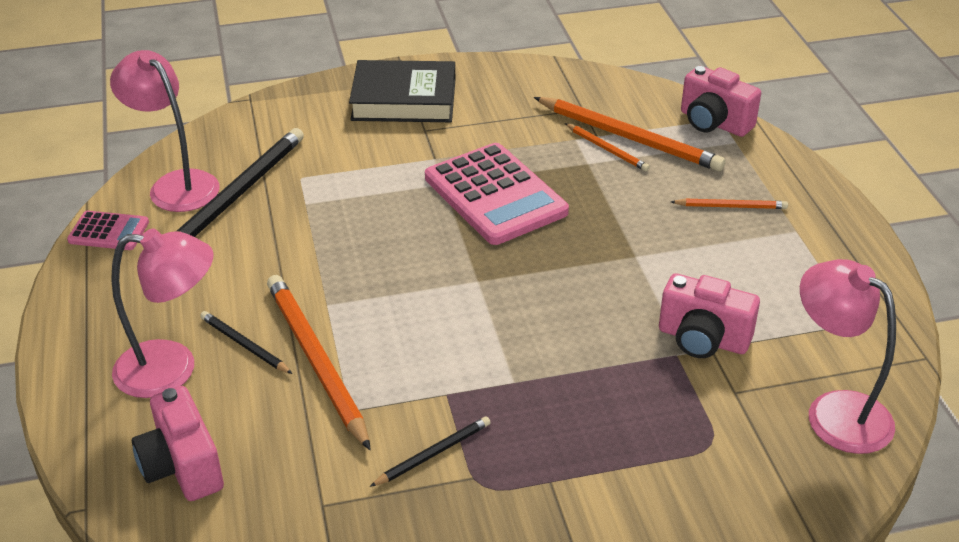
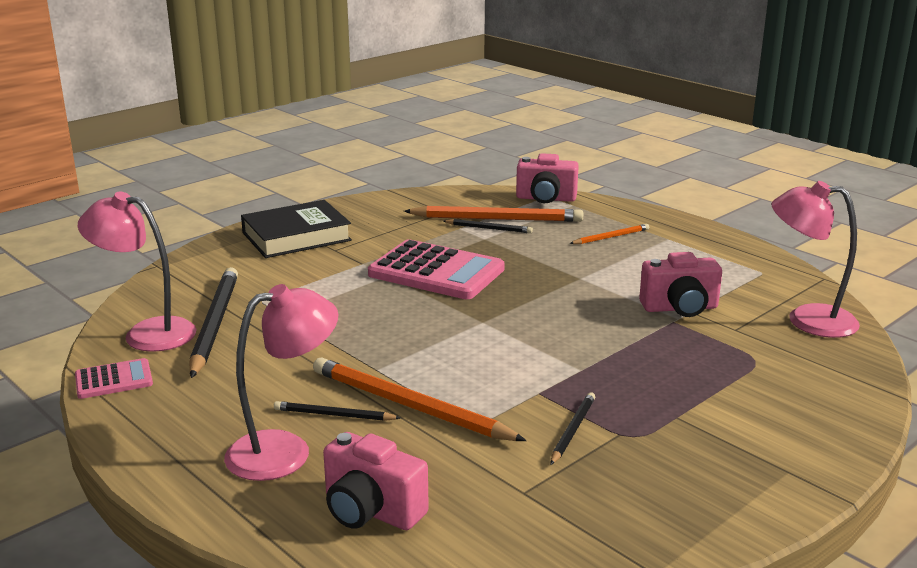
camera: 30 degrees left, 15 degrees down
orange pencil [565,123,650,171] -> black pencil [443,219,533,233]

